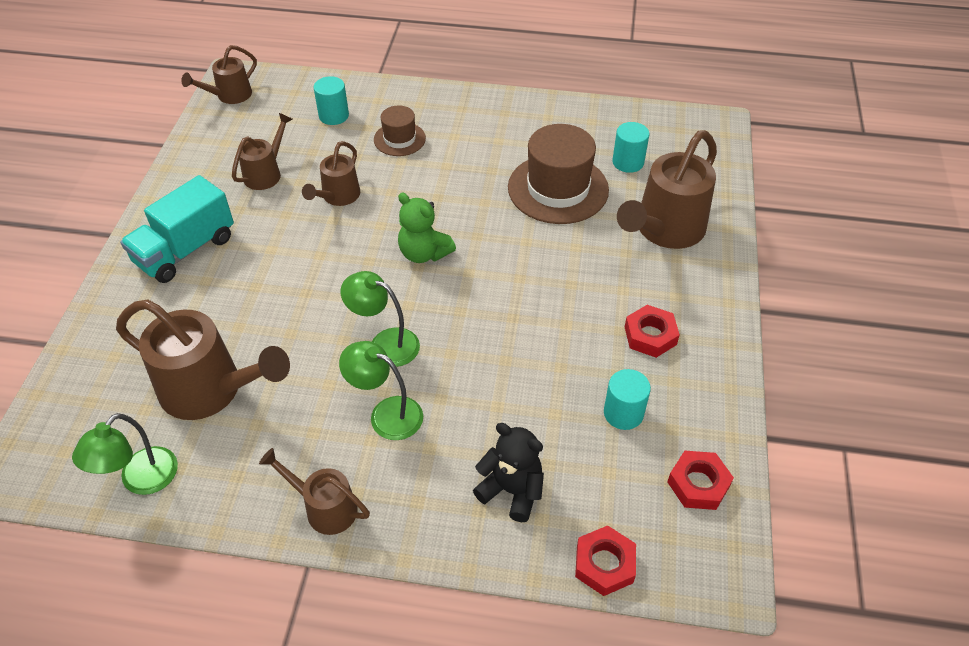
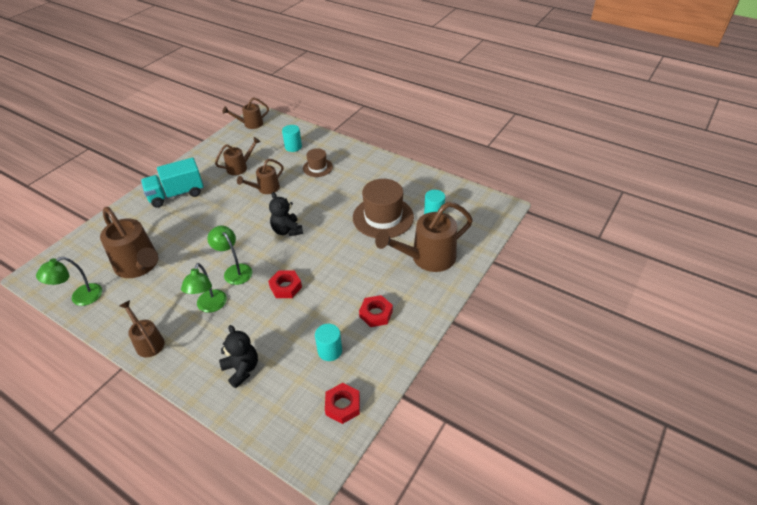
camera: 25 degrees right, 5 degrees down
green lamp [339,341,423,440] -> green lamp turned 135 degrees counterclockwise [181,263,227,313]
green teddy bear [398,193,456,263] -> black teddy bear [269,192,303,236]
red nut [575,525,636,596] -> red nut moved to [268,270,302,298]

